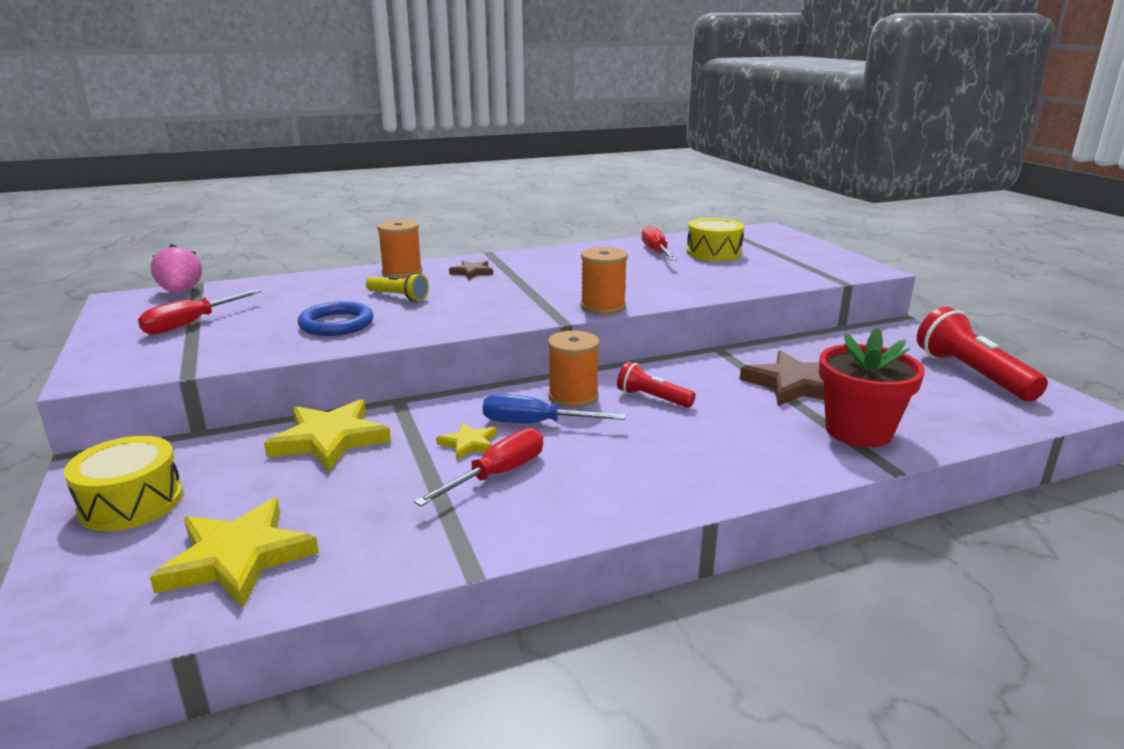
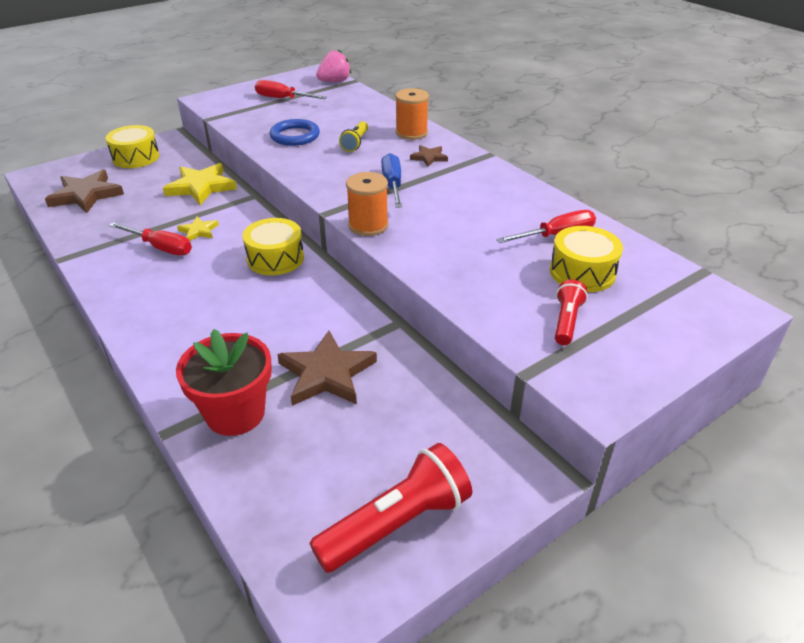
camera: 75 degrees right, 15 degrees up
yellow star [150,498,319,608] -> brown star [45,170,124,213]
blue screwdriver [483,394,626,423] -> blue screwdriver moved to [381,153,402,208]
orange spool [548,331,600,408] -> yellow drum [242,218,304,275]
red flashlight [617,362,696,408] -> red flashlight moved to [555,280,588,345]

